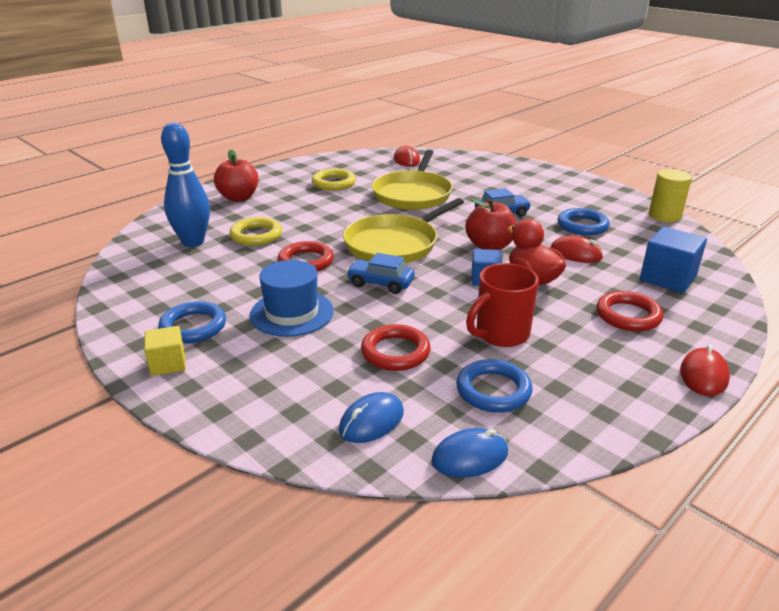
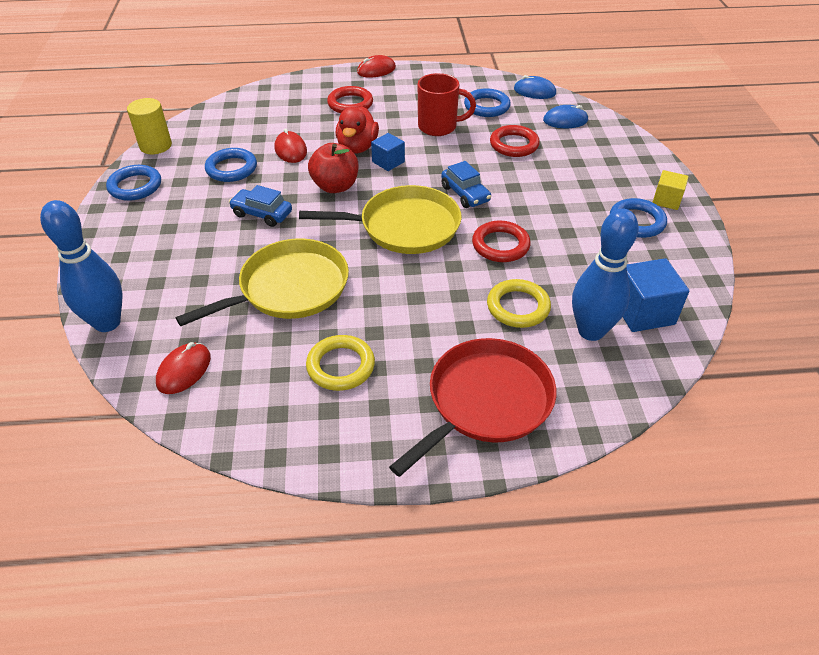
camera: 140 degrees left, 15 degrees up
red apple [214,149,258,202] -> red pan [389,338,556,477]
blue hat [250,260,334,337] -> none
blue cube [640,227,707,293] -> blue cube moved to [623,258,689,332]
none -> blue bowling pin [40,200,123,332]
none -> blue ring [106,165,161,201]

